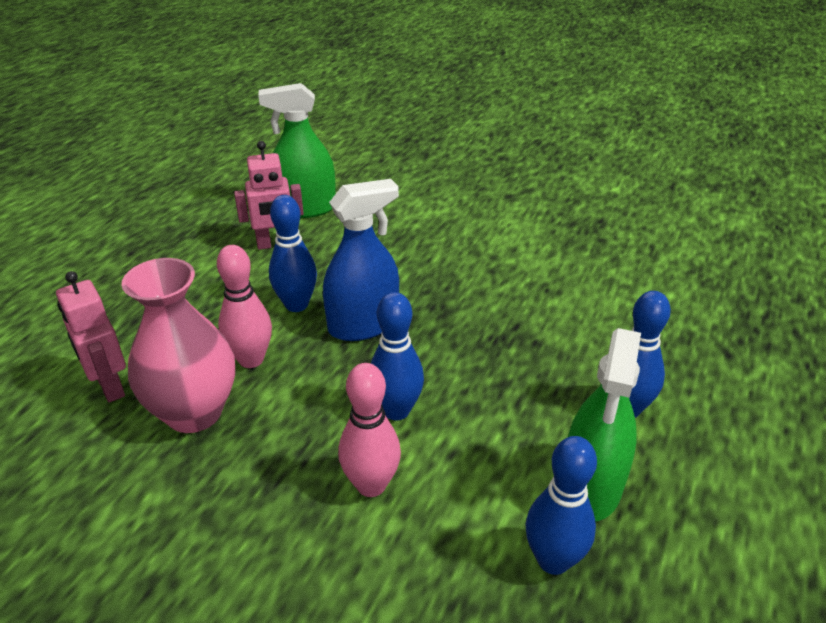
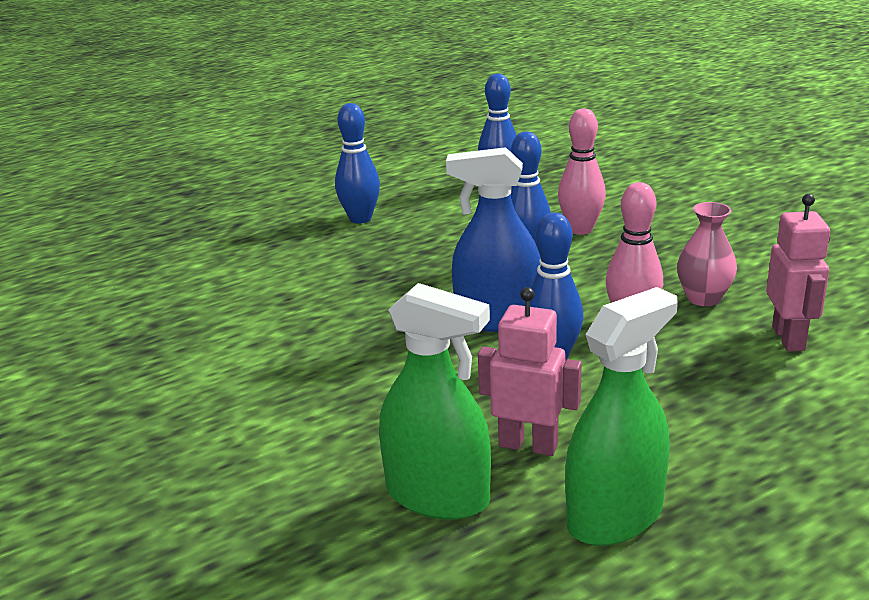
camera: 145 degrees left, 10 degrees down
pink vase [121,258,235,433] -> pink vase [677,202,737,306], size x0.59
green spray bottle [568,328,641,521] -> green spray bottle moved to [565,287,678,546]

